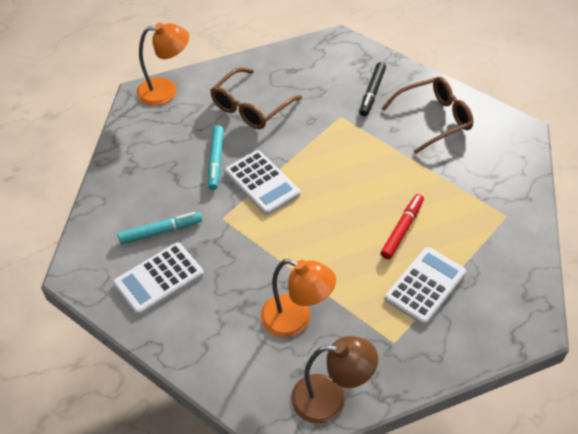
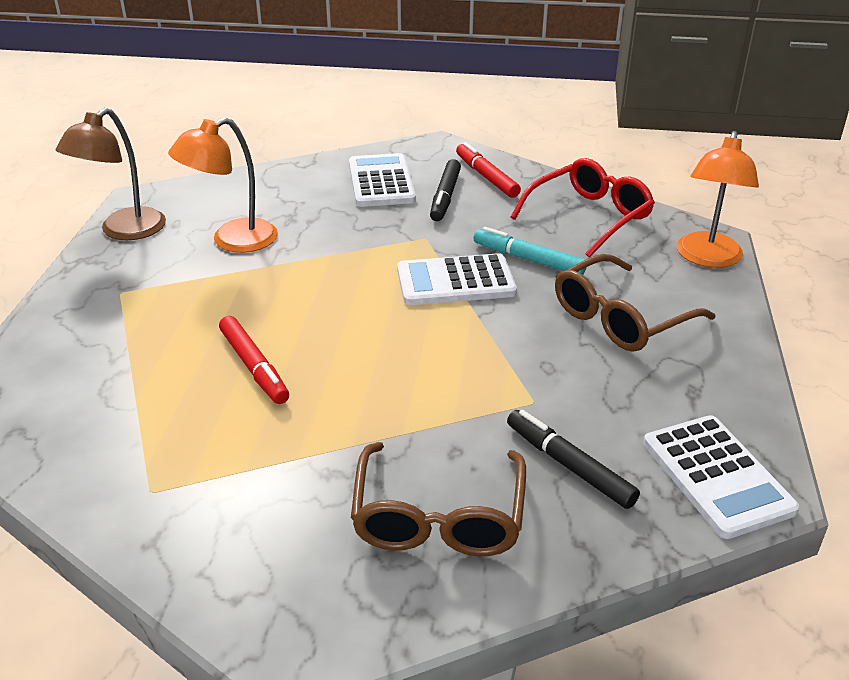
camera: 120 degrees right, 15 degrees down
turquoise marker [118,212,202,244] -> black marker [430,159,461,221]
brown glasses [210,68,302,129] -> brown glasses turned 105 degrees counterclockwise [555,254,715,352]
white calculator [385,247,466,325] -> white calculator moved to [643,415,799,539]
none -> red marker [456,142,521,198]
none -> red glasses [511,158,655,258]

